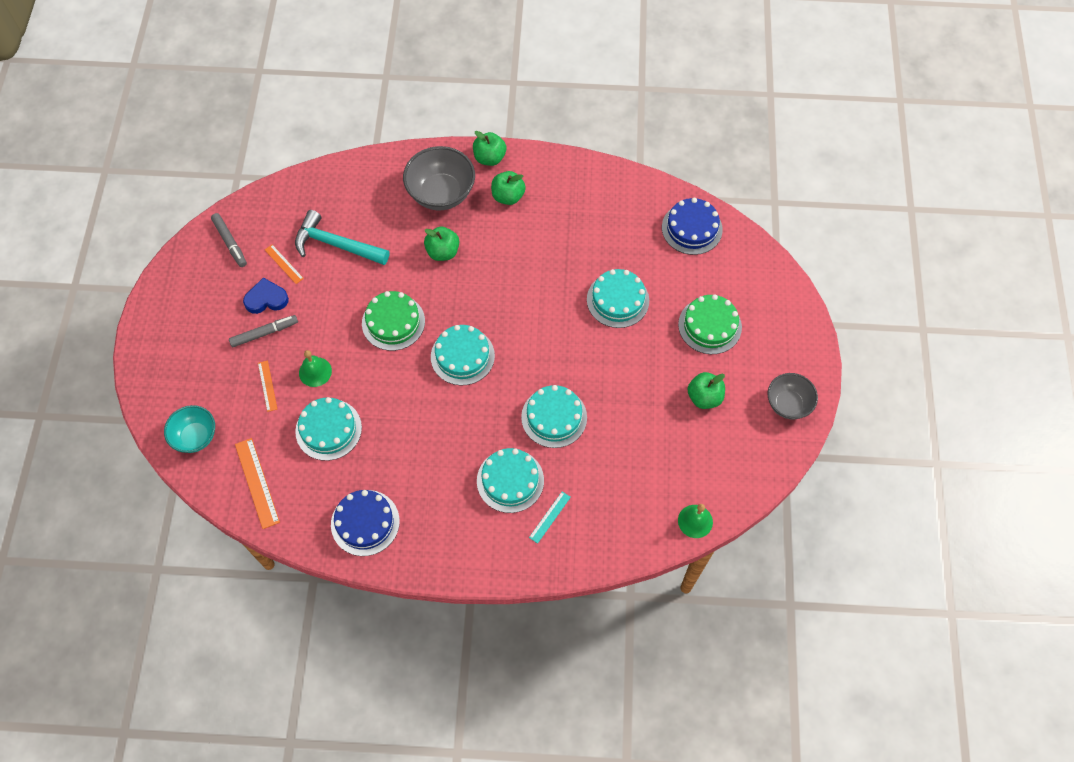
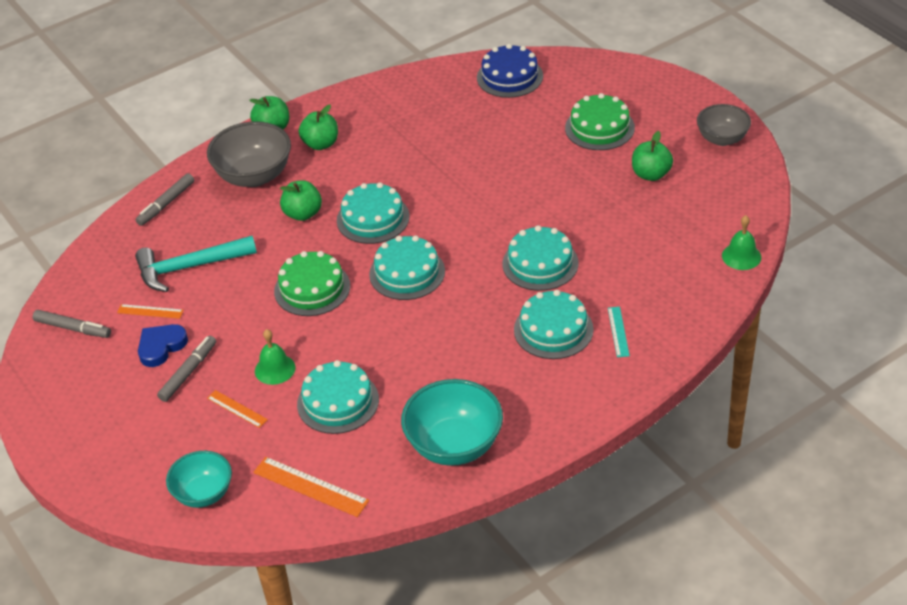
camera: 35 degrees left, 20 degrees down
blue cake [331,490,400,556] -> turquoise bowl [401,379,503,466]
turquoise cake [587,269,649,328] -> turquoise cake moved to [337,182,410,244]
none -> grey marker [135,173,194,226]

